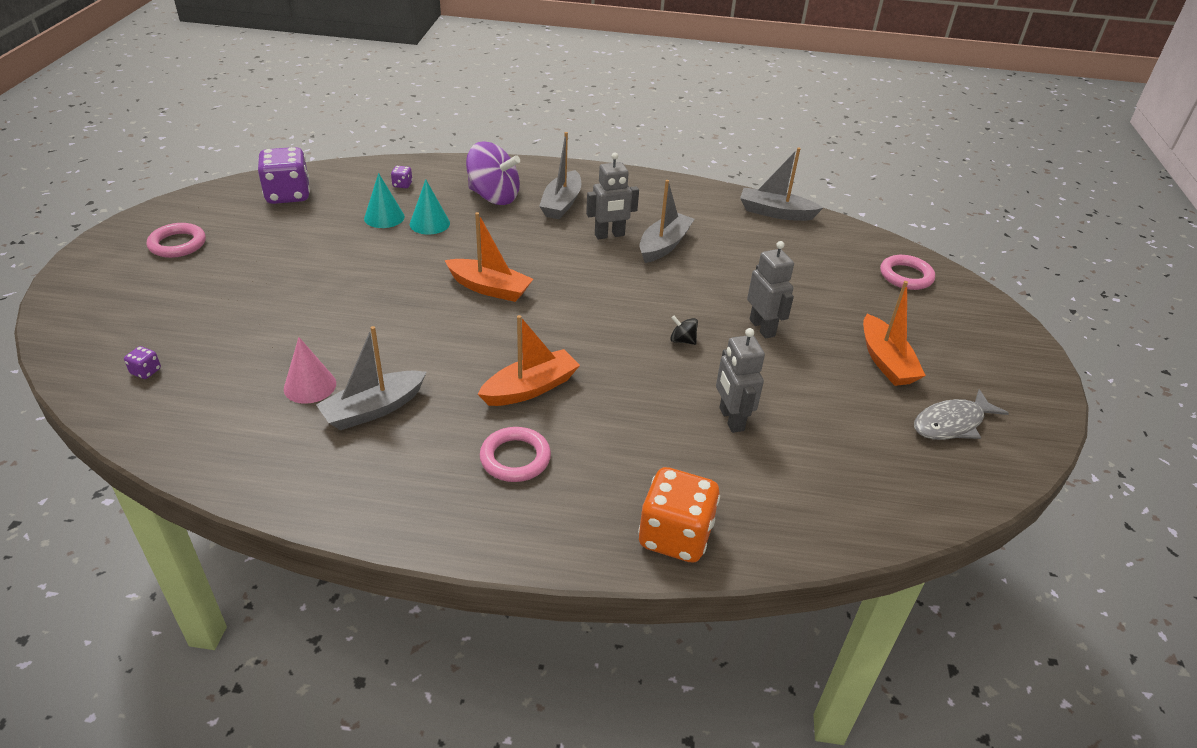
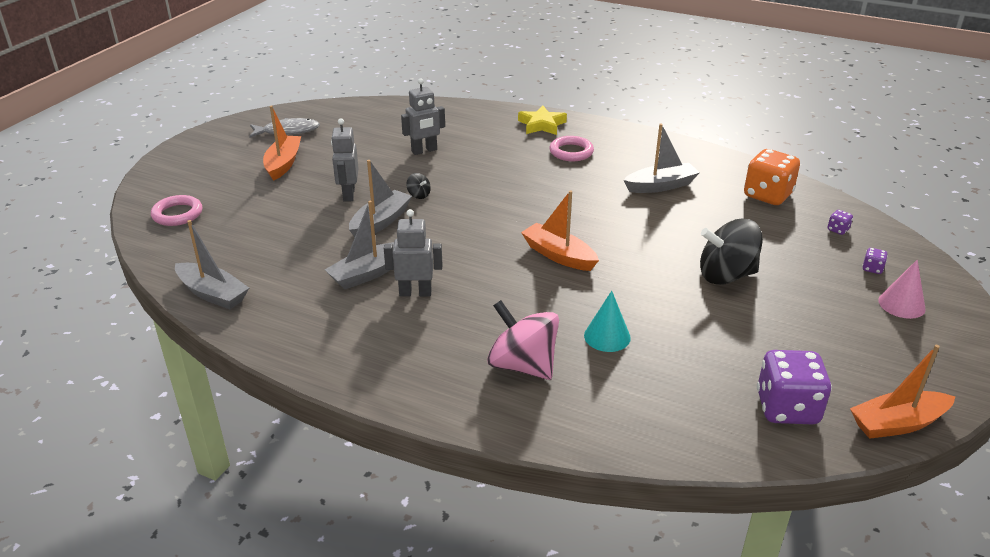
camera: 160 degrees left, 5 degrees down
pink ring [147,223,206,258] -> none
pink cone [284,337,336,404] -> pink cone moved to [878,260,926,319]
turquoise cone [364,173,405,228] -> none
purple dice [391,166,413,188] -> purple dice moved to [862,248,888,274]
purple spinning top [466,141,520,205] -> pink spinning top [487,300,559,380]
orange boat [478,315,580,406] -> orange boat moved to [850,345,955,439]
grey boat [539,132,581,219] -> grey boat moved to [349,160,412,237]
orange dice [638,467,720,563] -> orange dice moved to [744,149,800,205]
grey robot [716,328,765,433] -> grey robot turned 60 degrees clockwise [401,78,445,155]
none -> yellow star [518,105,567,135]
none -> black spinning top [700,219,763,285]

